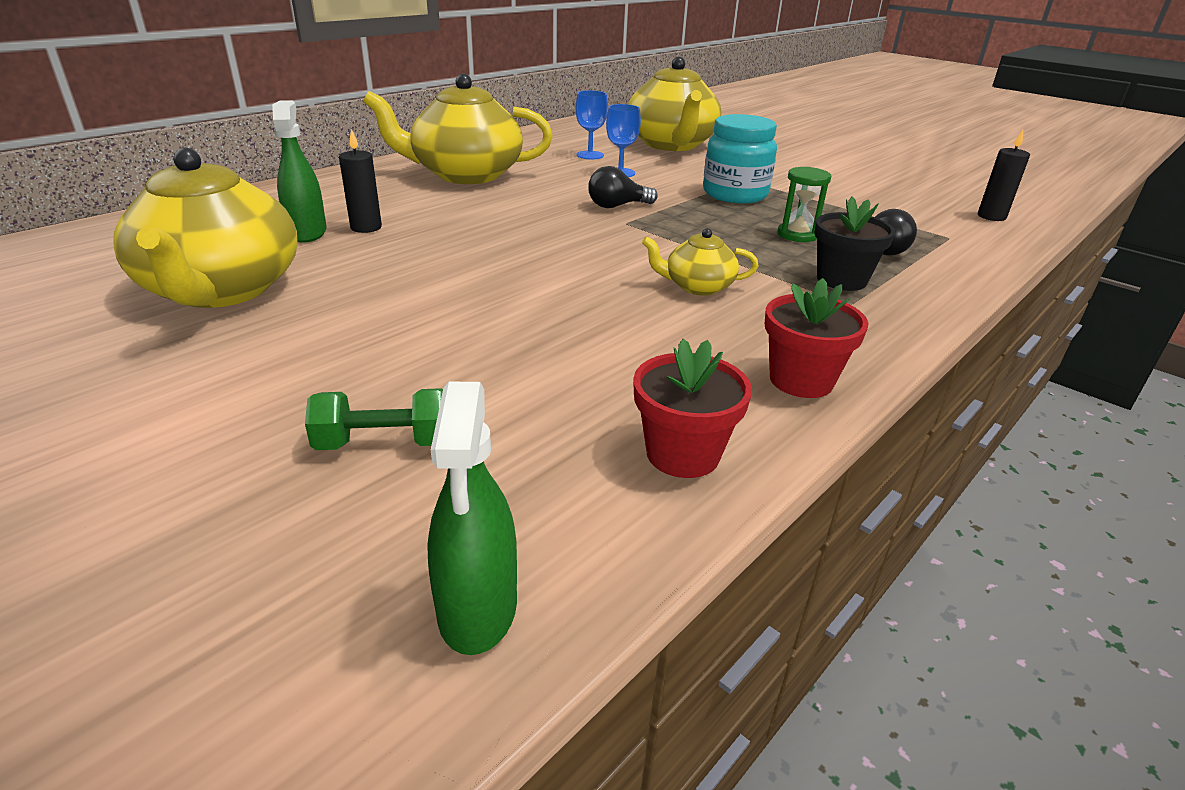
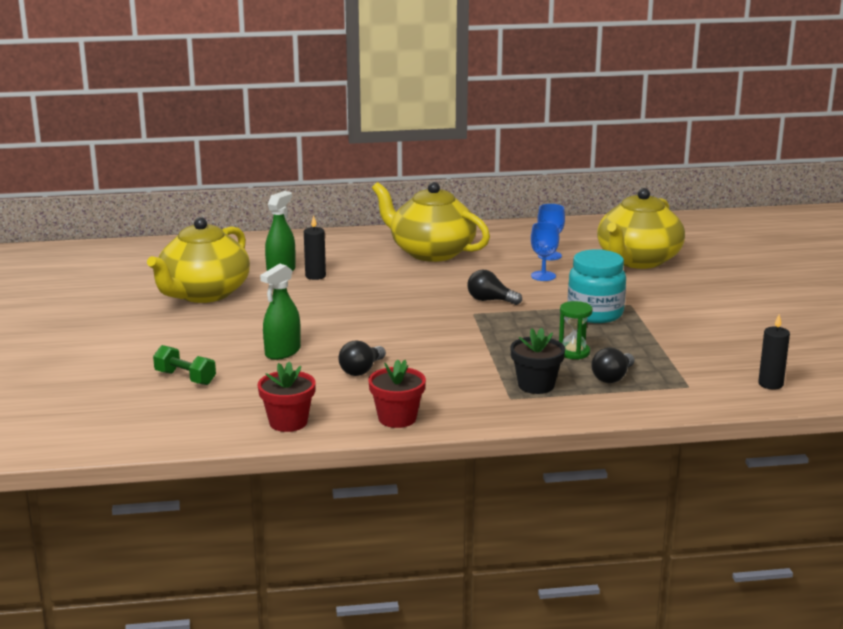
camera: 40 degrees right, 10 degrees down
green spray bottle [427,382,517,655] -> green spray bottle moved to [260,264,301,360]
yellow teapot [642,228,758,295] -> none
none -> black light bulb [339,340,386,376]

